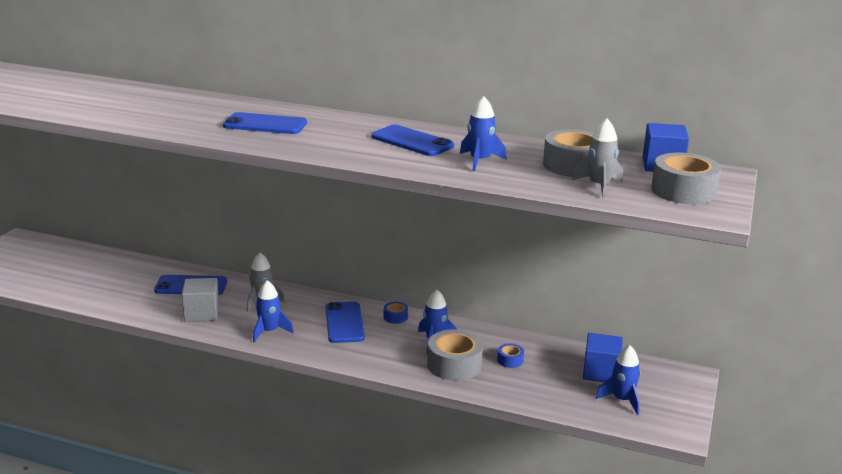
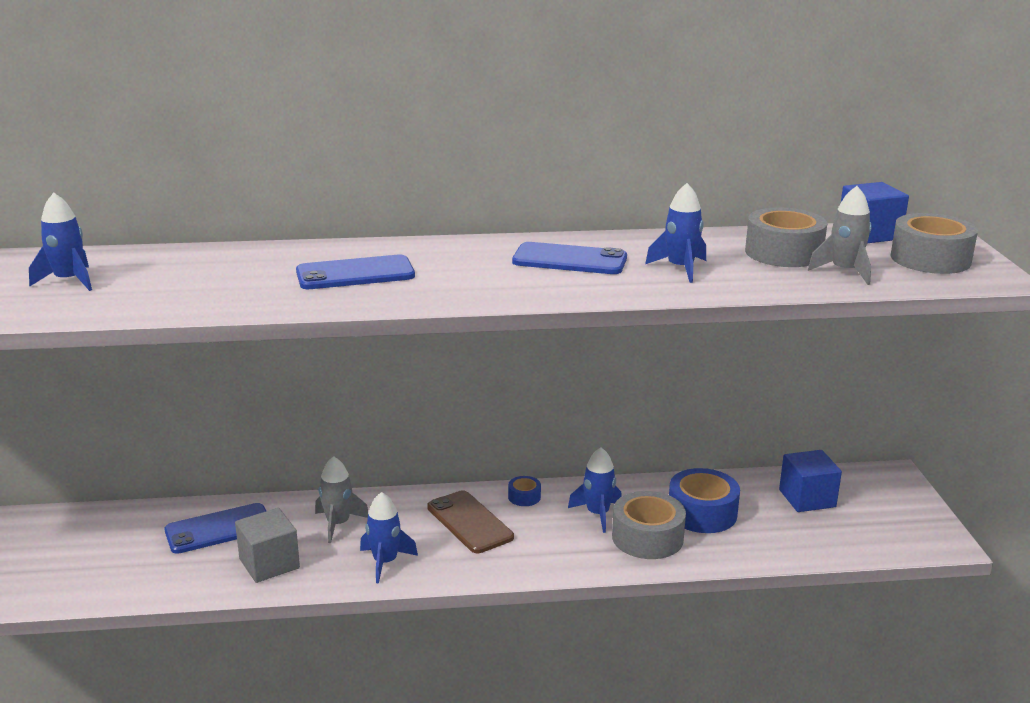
camera: 25 degrees left, 0 degrees up
blue phone [325,302,365,343] -> brown phone [427,490,514,553]
blue tape [497,344,524,368] -> blue tape [669,468,740,533], size x2.07
blue rocket [596,345,641,415] -> blue rocket moved to [29,193,92,291]

